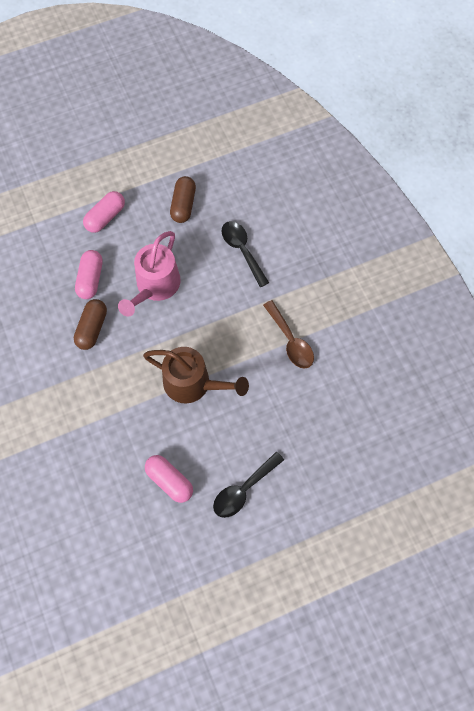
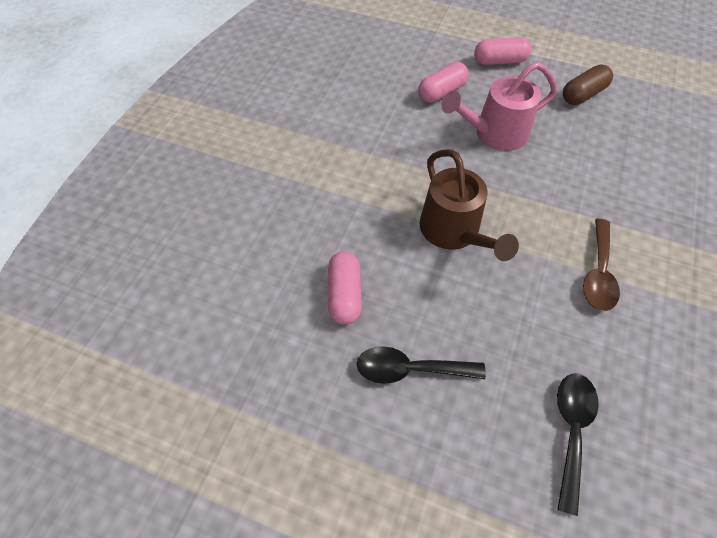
camera: 45 degrees right, 10 degrees down
brown capsule [74,299,107,350] -> none
black spoon [221,221,269,287] -> black spoon moved to [557,374,599,516]

